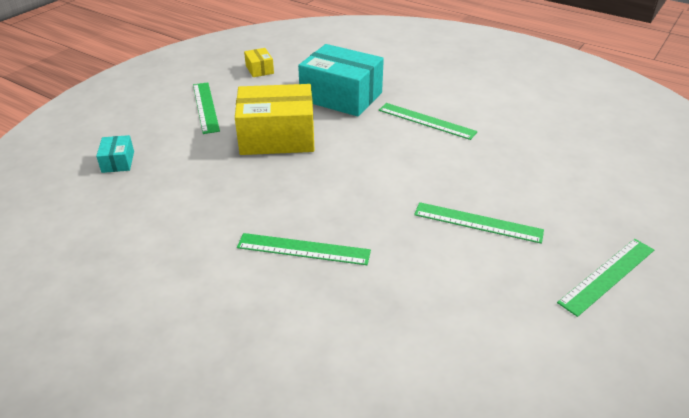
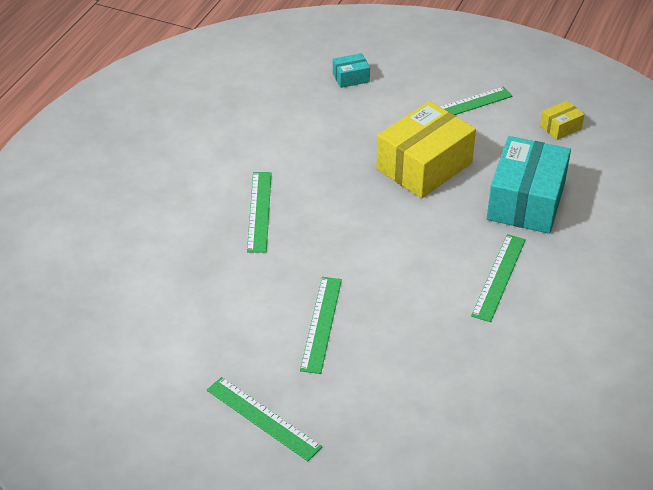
camera: 80 degrees right, 5 degrees up
yellow box [235,84,314,155] -> yellow box turned 60 degrees clockwise [376,101,476,198]

